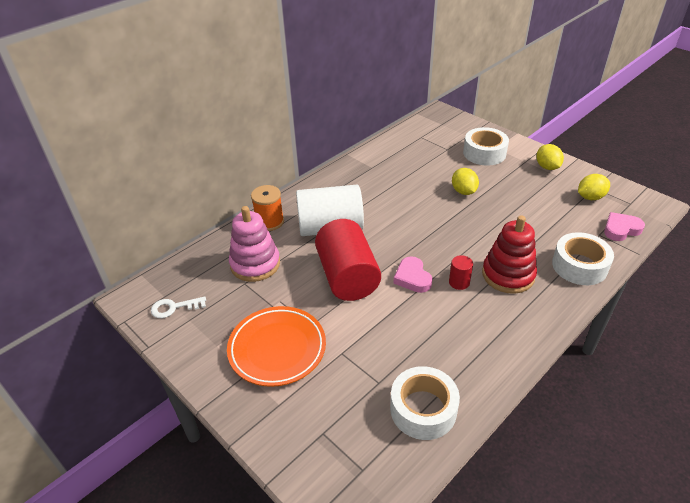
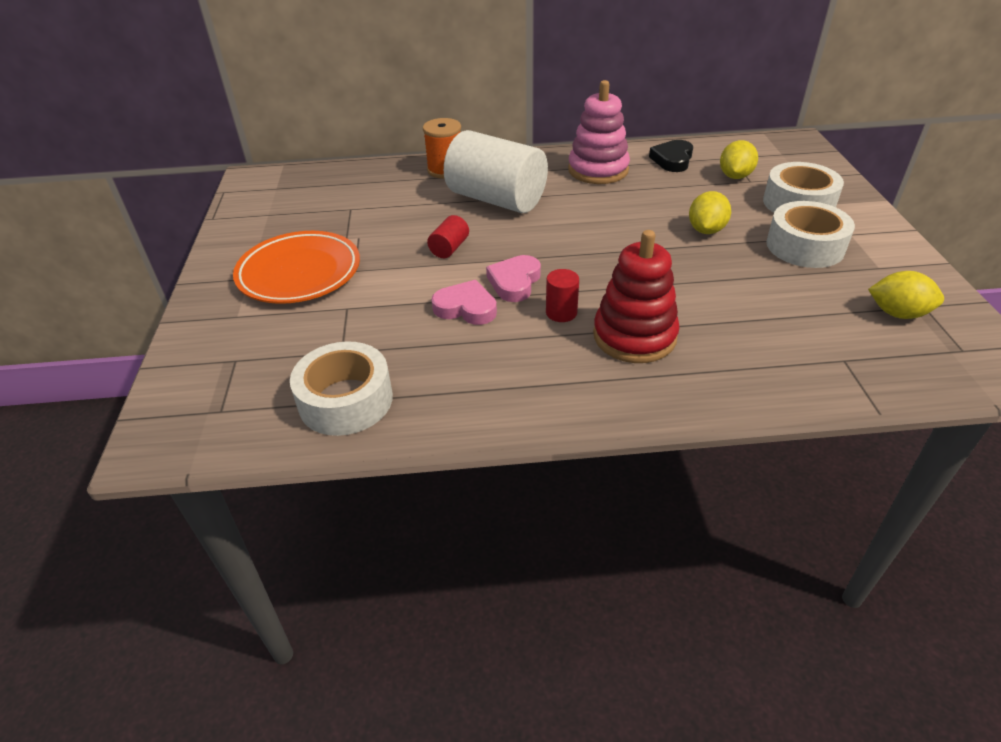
camera: 40 degrees right, 0 degrees up
white key [151,296,206,318] -> none
pink stacking toy [229,206,280,282] -> pink stacking toy moved to [568,80,630,184]
red cylinder [315,219,381,301] -> red cylinder [427,215,469,258], size x0.41
yellow lemon [536,144,564,170] -> yellow lemon moved to [720,140,758,179]
white tape [552,232,614,285] -> white tape moved to [766,201,855,268]
pink heart [604,212,645,241] -> pink heart moved to [431,280,497,325]
none -> black heart [649,140,693,172]

